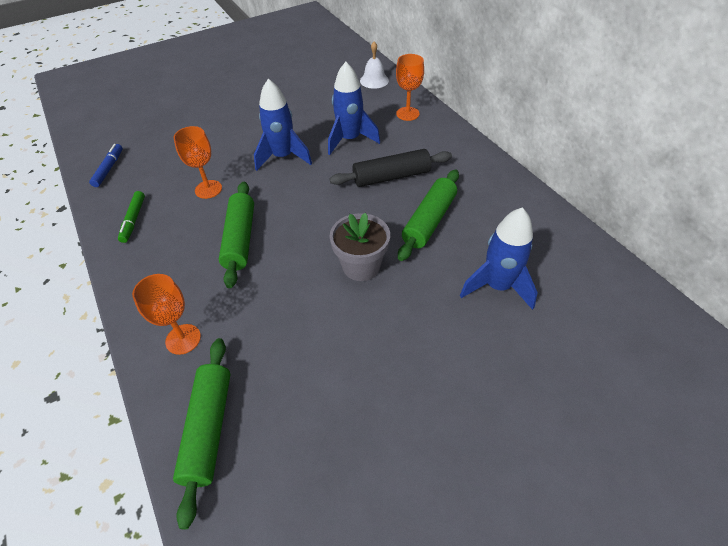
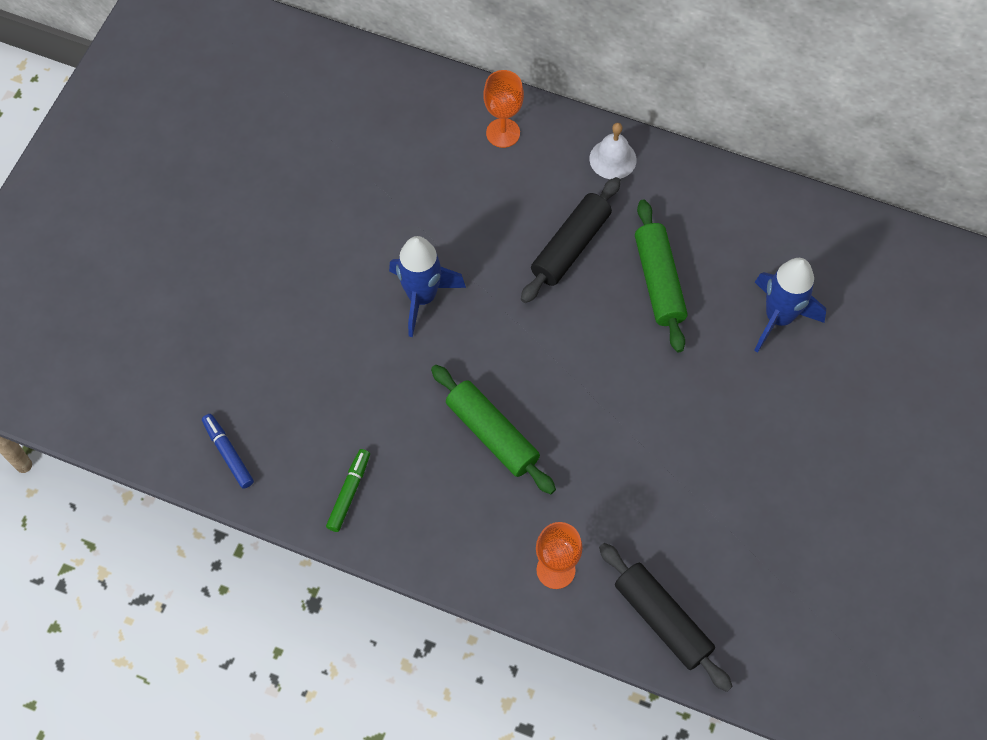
camera: 40 degrees left, 15 degrees up
green marker [118,191,145,243] -> green marker turned 120 degrees counterclockwise [326,449,370,532]
green rolling pin [173,338,230,529] -> black rolling pin [599,543,733,692]
orange goblet [174,126,222,199] -> none
blue rocket [328,62,380,155] -> none
grey flower pot [330,213,390,281] -> none
white bell [360,42,389,89] -> white bell moved to [589,123,637,179]

